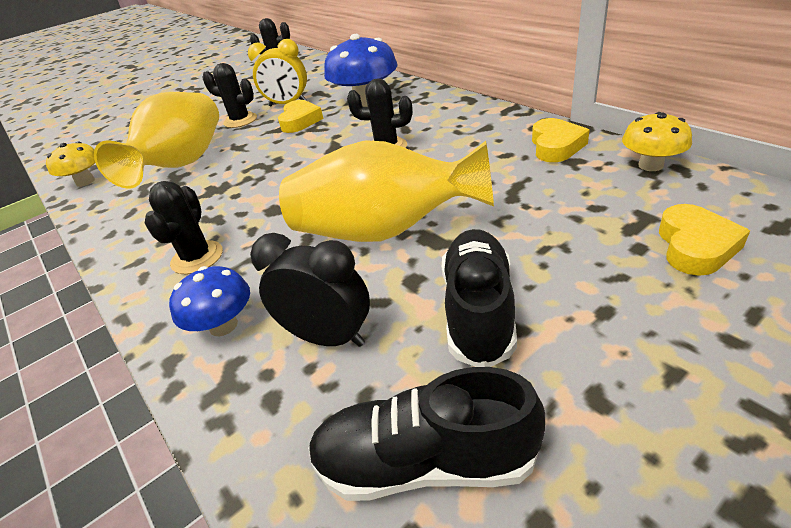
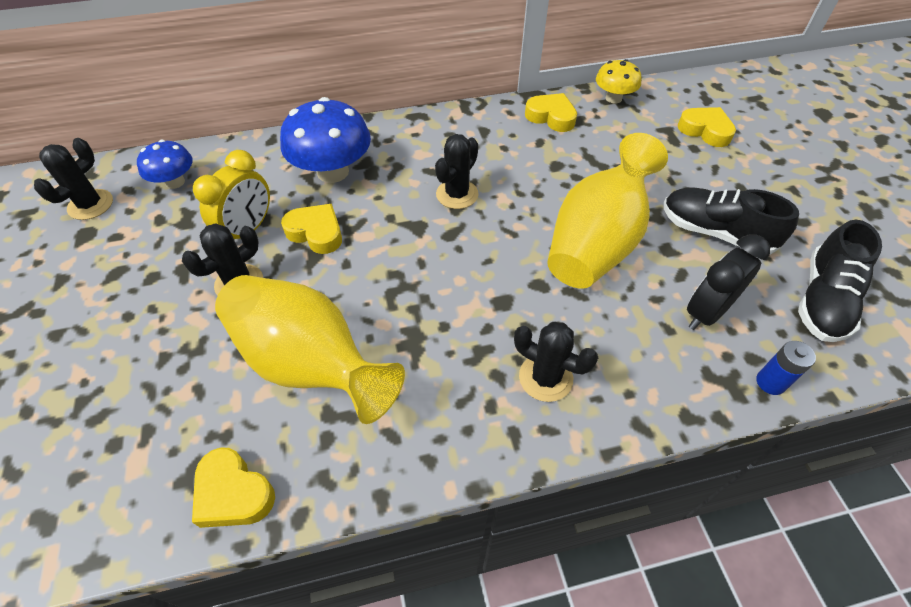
camera: 70 degrees left, 15 degrees up
yellow mushroom [46,141,95,187] -> yellow heart [192,448,275,528]
blue mushroom [169,266,250,336] -> blue mushroom moved to [137,140,193,189]
none -> blue battery [756,341,816,395]

